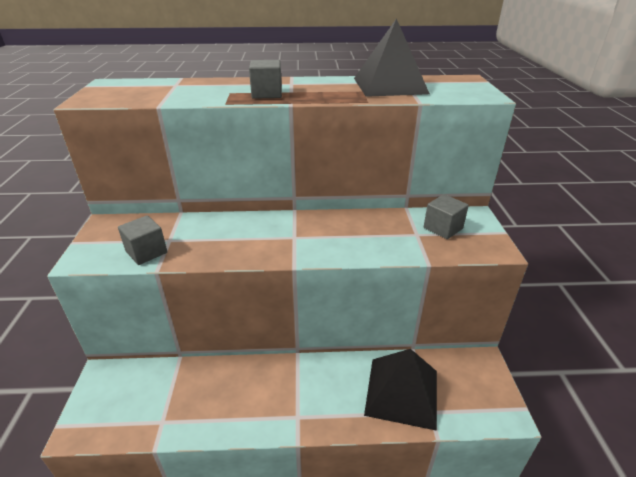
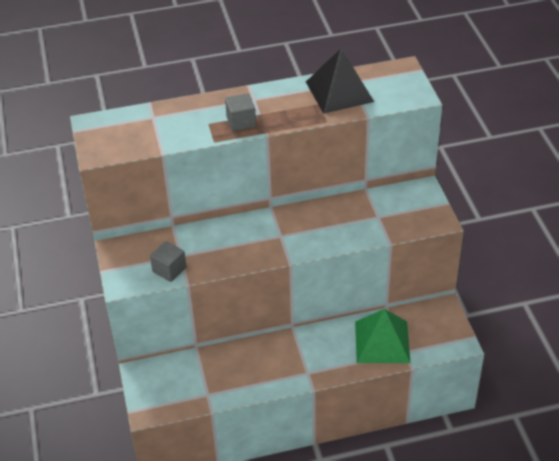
camera: 10 degrees left, 10 degrees up
black pyramid [364,349,437,431] -> green pyramid [355,309,410,363]
grey cube [424,194,469,239] -> none

